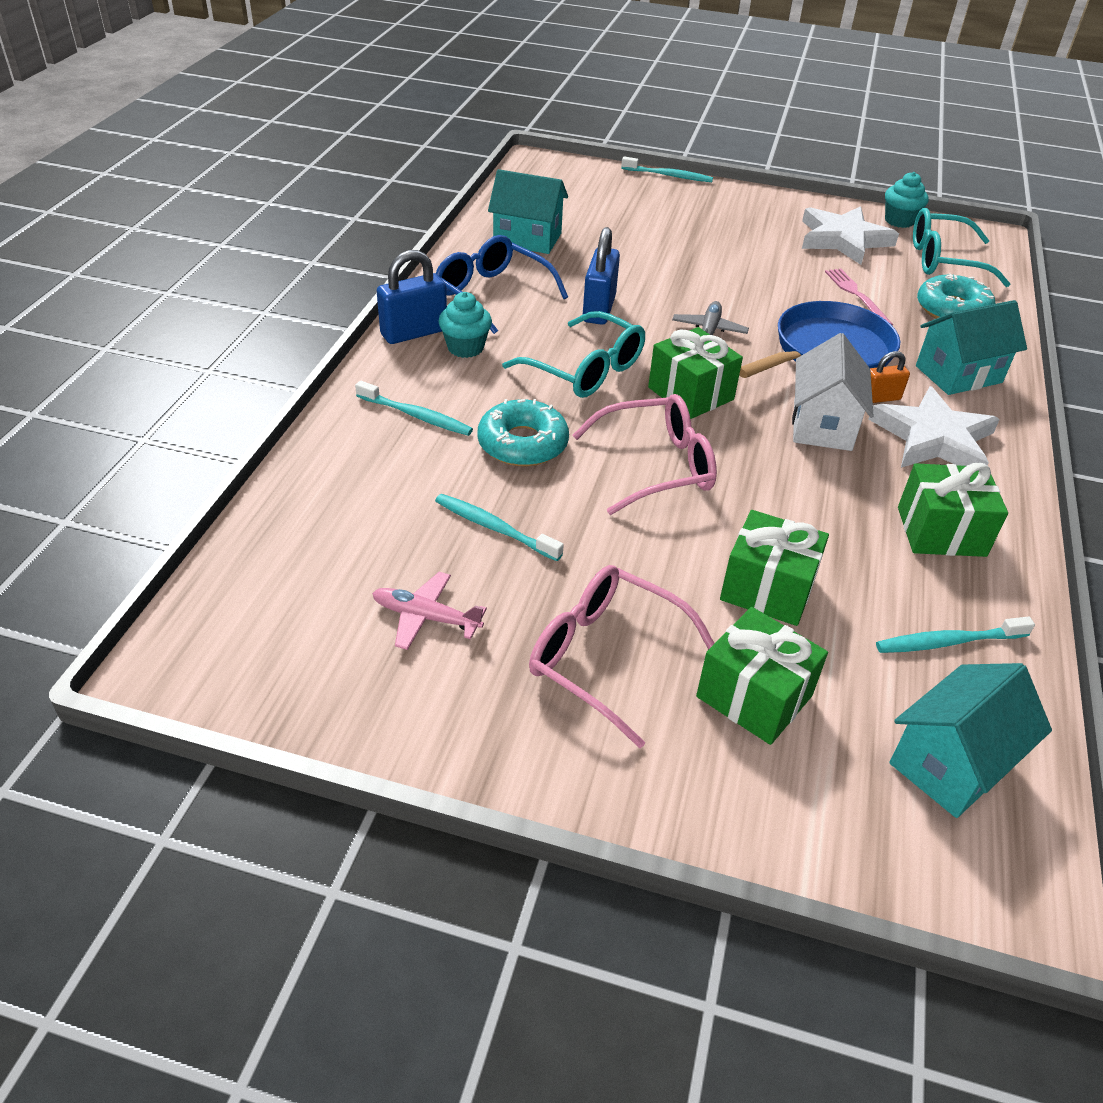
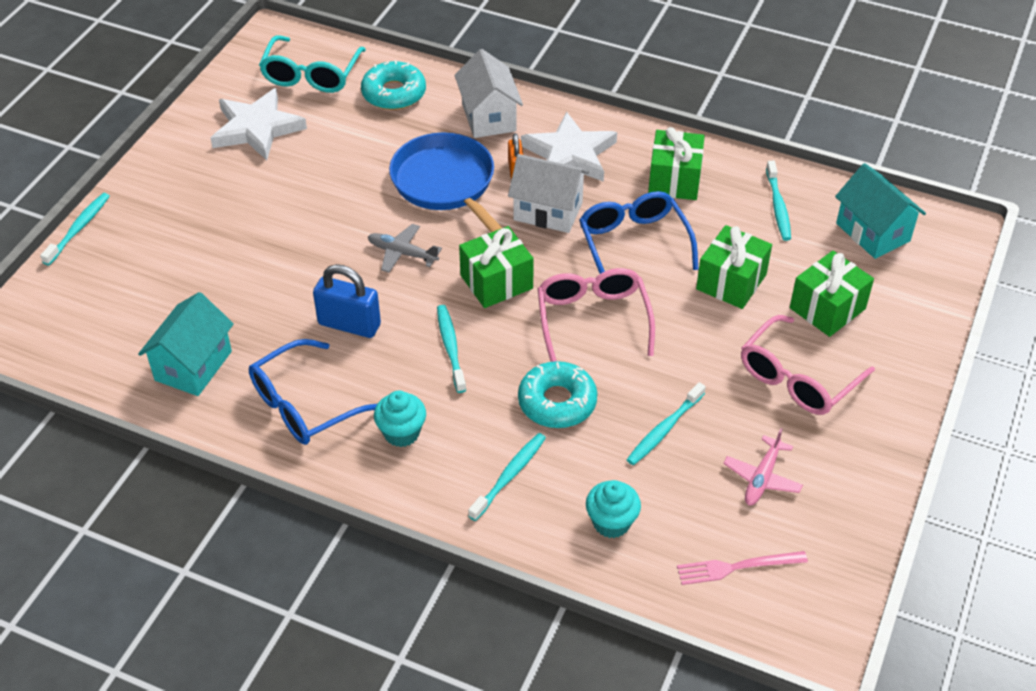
camera: 80 degrees left, 5 degrees up
blue padlock [377,250,447,344] -> none
turquoise glasses [502,311,645,398] -> turquoise toothbrush [437,305,466,393]
pink fork [825,269,893,325] -> pink fork moved to [677,551,808,585]
turquoise cupcake [885,172,929,228] -> turquoise cupcake moved to [586,480,641,538]
turquoise house [916,300,1027,395] -> white house [455,49,523,138]
none -> blue glasses [579,191,699,274]

